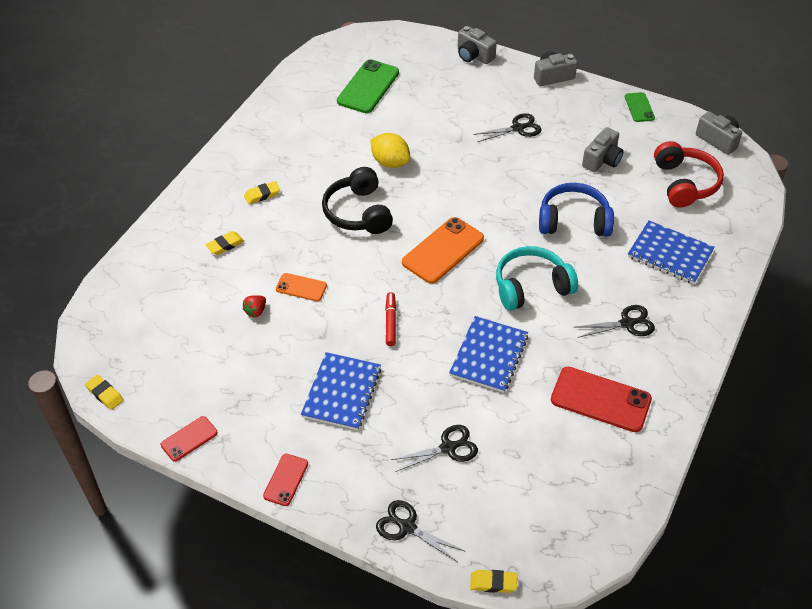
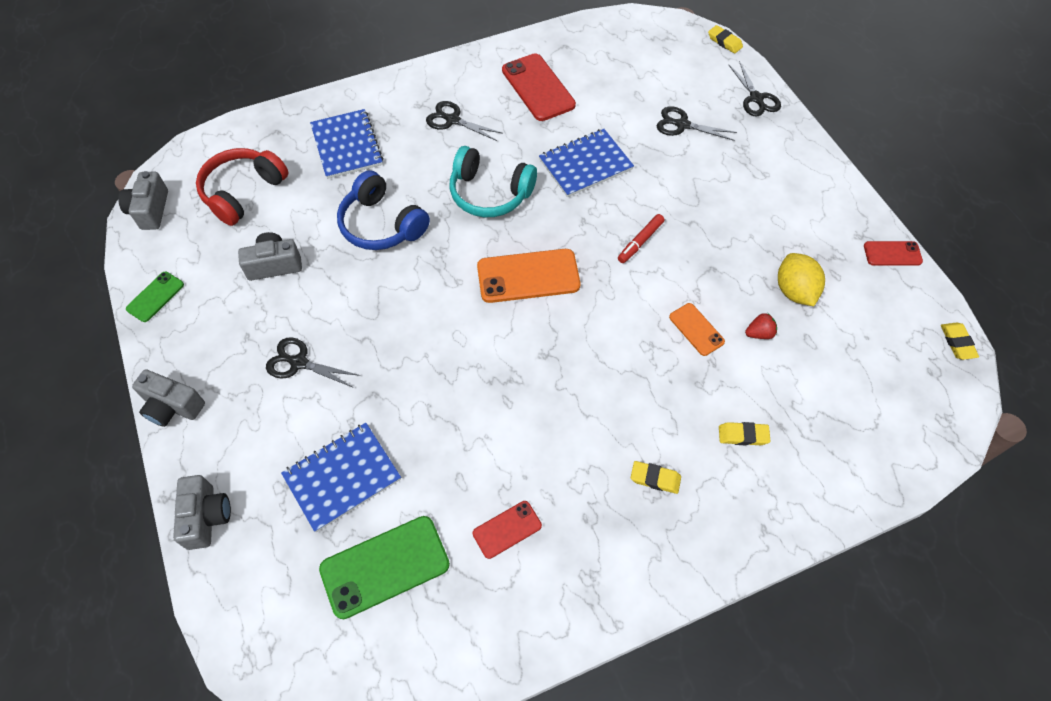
camera: 140 degrees left, 10 degrees up
red phone [263,454,308,506] -> red phone moved to [473,501,542,559]
blue notebook [301,352,381,430] -> blue notebook moved to [281,423,401,532]
black headphones [322,167,393,234] -> none
yellow lemon [370,133,410,168] -> yellow lemon moved to [778,253,825,306]

